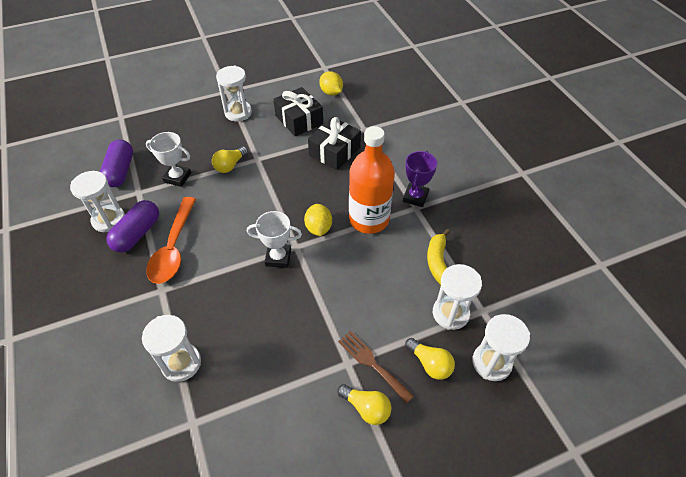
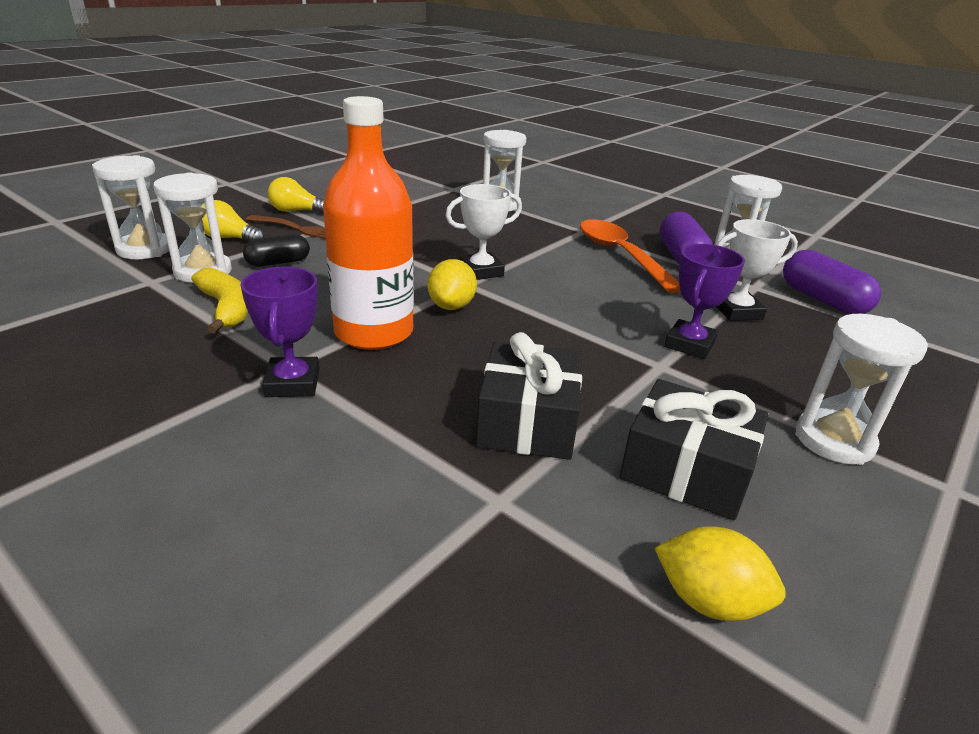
camera: 150 degrees right, 20 degrees down
yellow light bulb [212,147,248,173] -> purple trophy [665,244,745,359]
yellow lemon [304,204,332,236] -> yellow lemon turned 45 degrees clockwise [428,259,477,310]
none -> black capsule [243,234,310,267]

